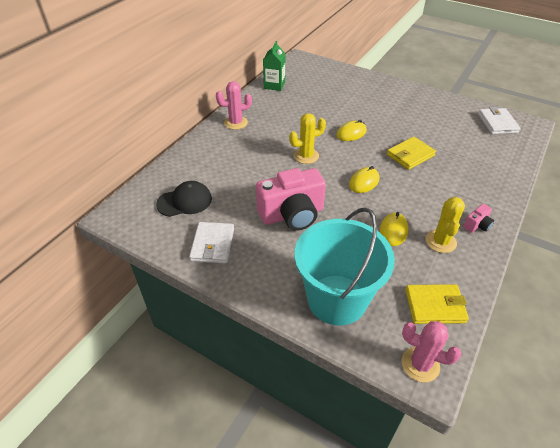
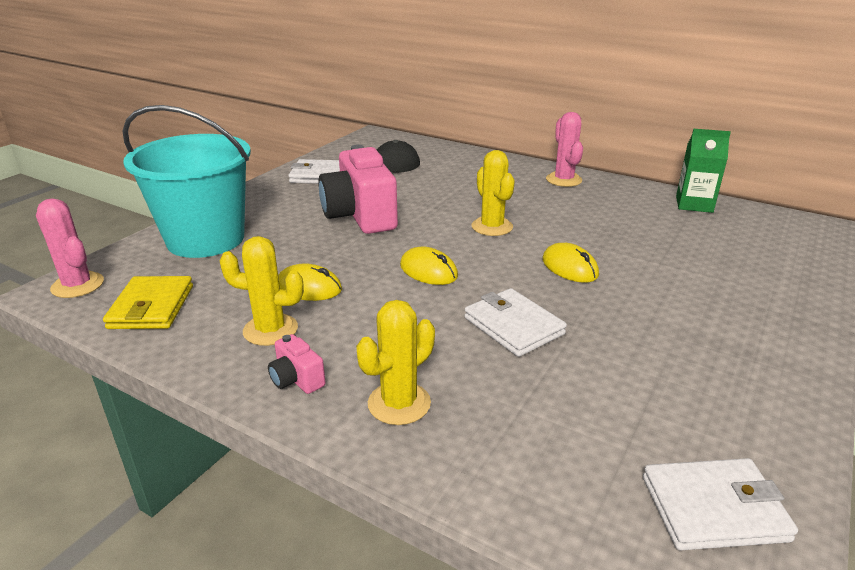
camera: 90 degrees right, 15 degrees down
yellow wallet [387,137,436,170] -> white wallet [465,288,567,357]
pink cactus [401,321,461,382] -> pink cactus turned 75 degrees counterclockwise [36,198,104,298]
none -> yellow cactus [356,300,435,425]

